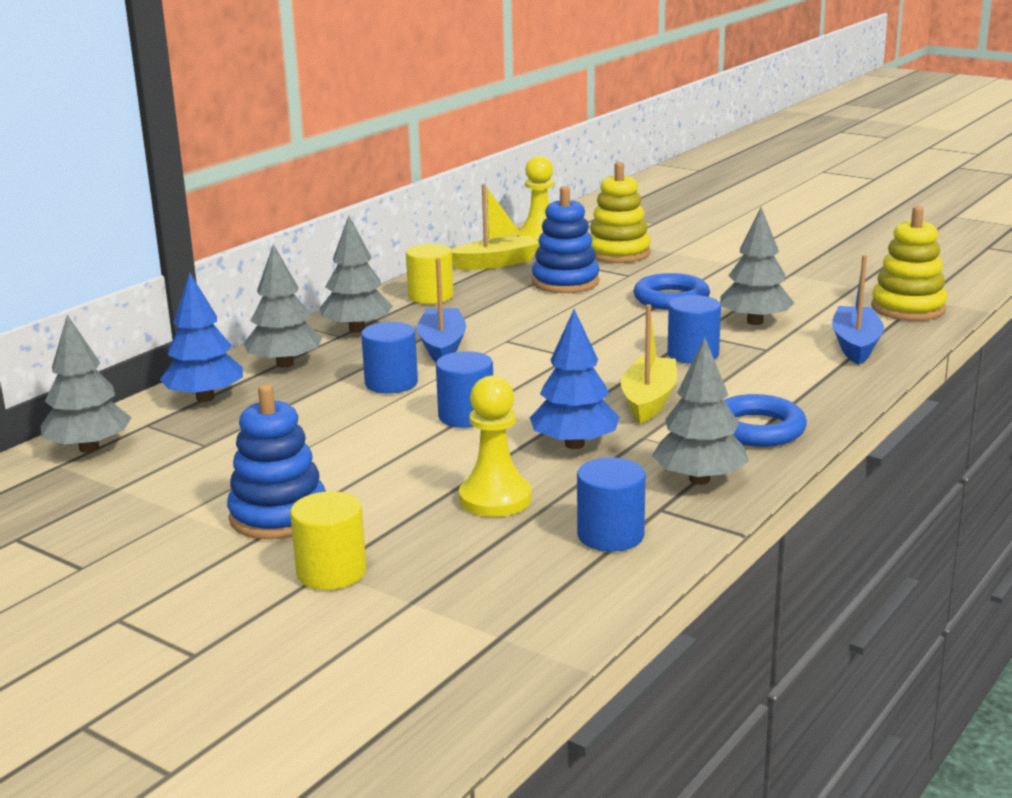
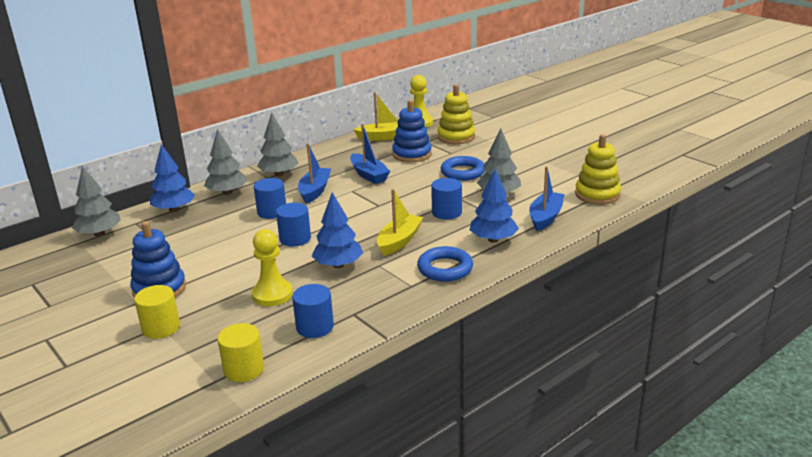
camera: 15 degrees right, 5 degrees up
yellow cylinder [406,244,454,304] -> yellow cylinder moved to [217,323,264,382]
grey tree [652,338,749,485] -> none
none -> blue boat [350,124,390,184]
none -> blue tree [470,169,519,243]

